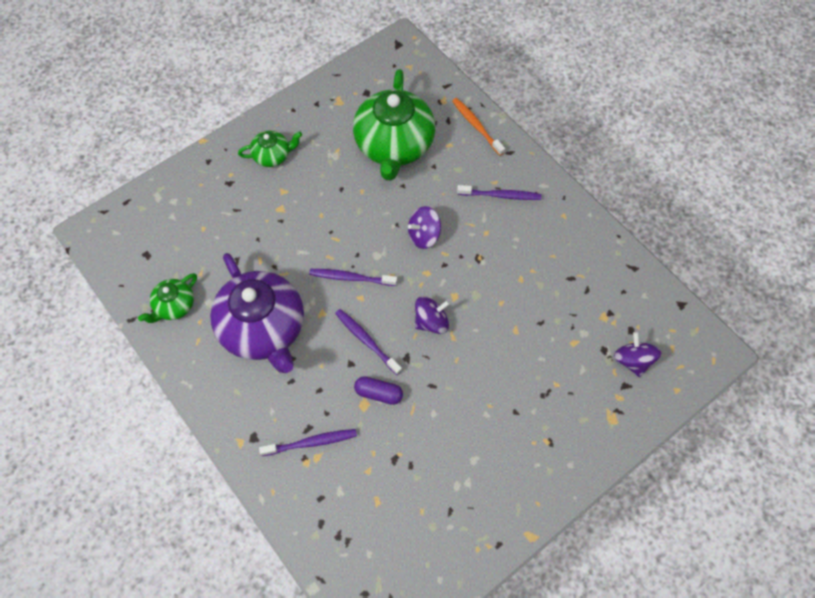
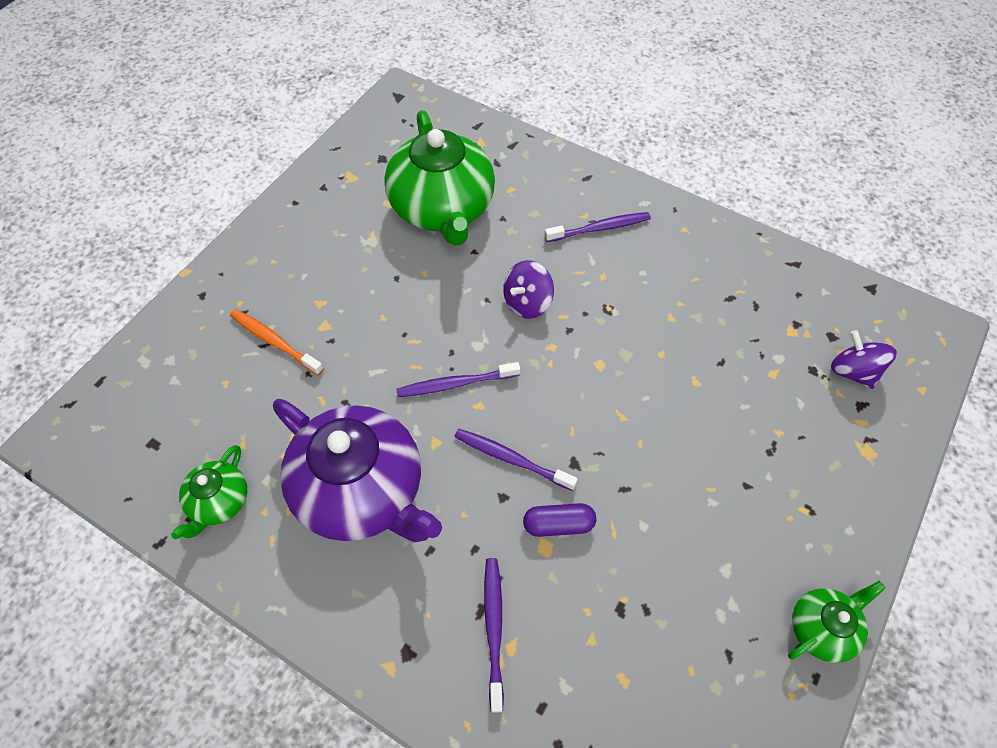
camera: 20 degrees left, 5 degrees down
green teapot [238,131,302,167] -> green teapot moved to [788,581,886,663]
purple toothbrush [259,429,357,456] -> purple toothbrush turned 60 degrees counterclockwise [484,558,504,713]
purple spinning top [415,296,450,334] -> none
orange toothbrush [452,98,505,156] -> orange toothbrush moved to [230,309,324,375]

